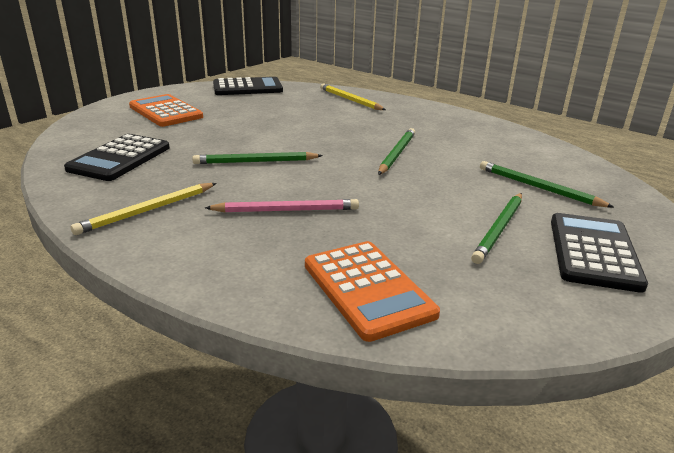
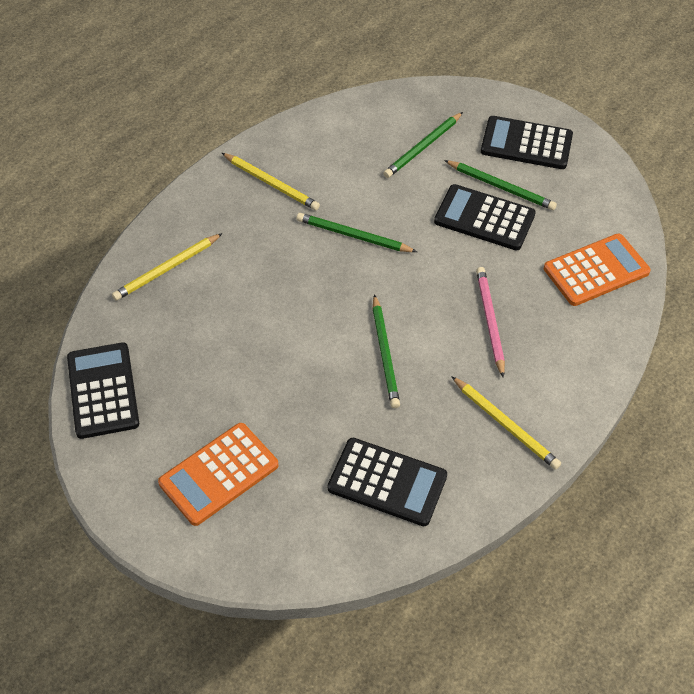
camera: 90 degrees left, 25 degrees up
none -> yellow pencil [222,153,320,211]
none -> black calculator [434,184,536,250]

